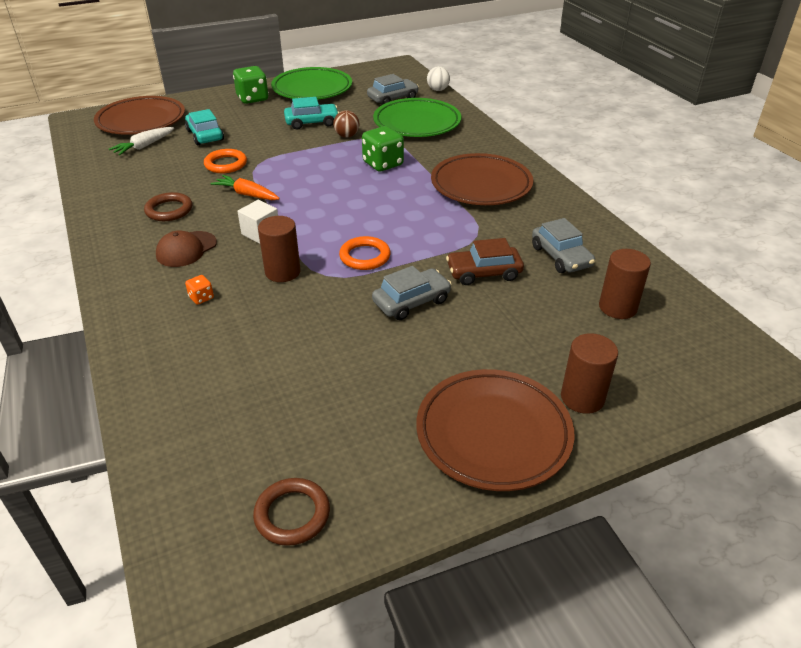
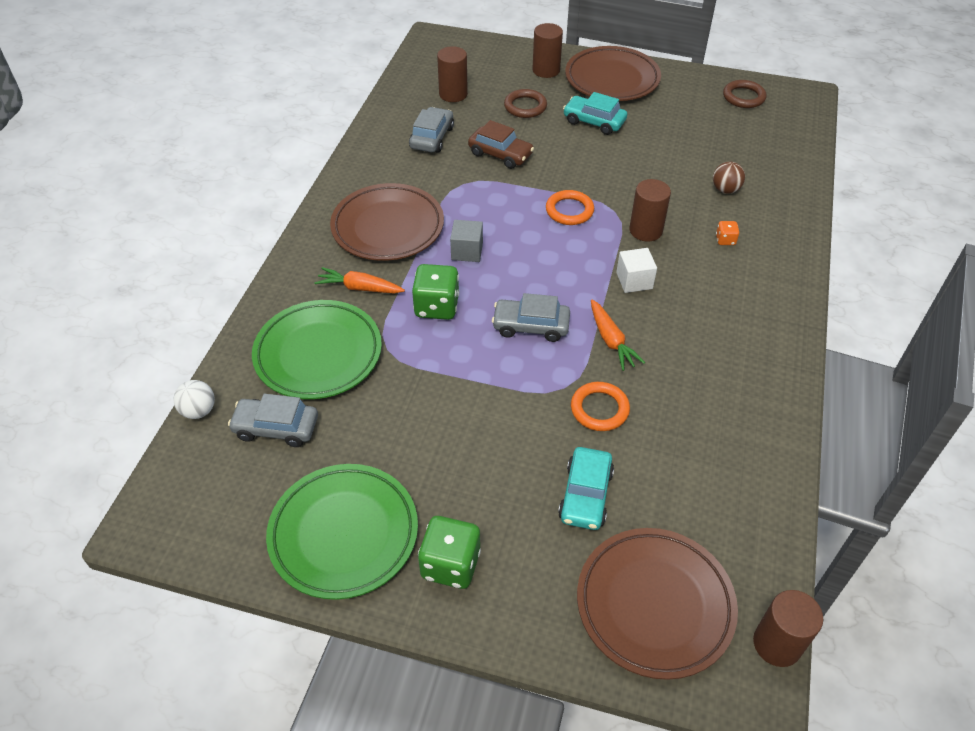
camera: 140 degrees left, 10 degrees up
white carrot [109,127,174,155] -> none
brown ring [144,192,192,221] -> brown ring moved to [504,89,547,118]
brown cap [156,230,217,267] -> none
turquoise car [284,97,339,129] -> turquoise car moved to [563,92,627,135]
brown ball [333,110,360,138] -> brown ball moved to [713,162,745,194]
grey car [372,266,452,320] -> grey car moved to [492,293,570,342]
none -> orange carrot [314,267,405,293]
none -> grey cube [450,220,483,262]
none -> brown cylinder [753,590,823,667]

